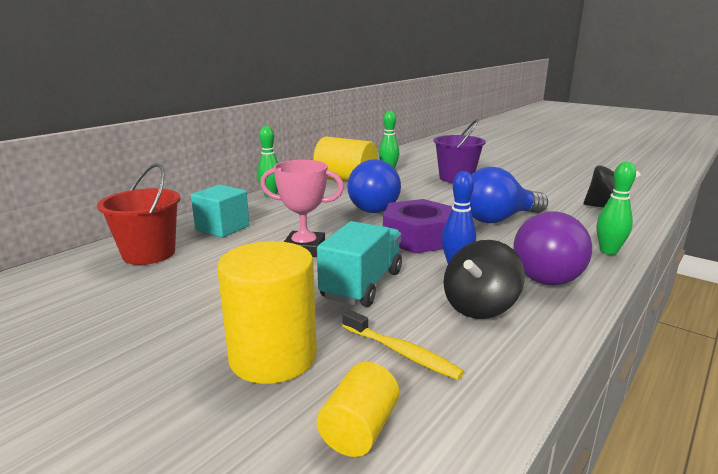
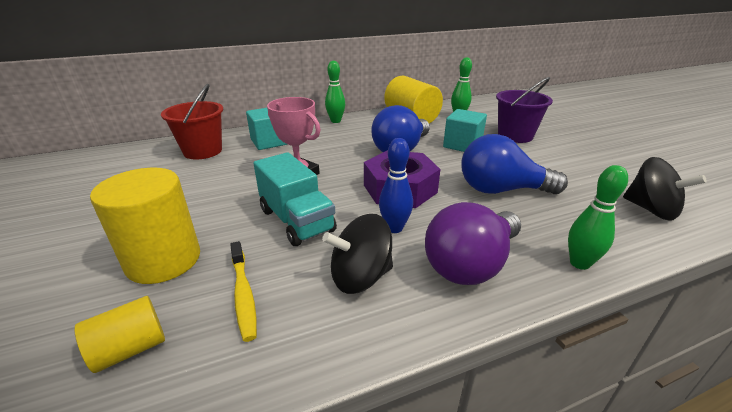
camera: 30 degrees right, 10 degrees up
turquoise truck [317,221,402,307] -> turquoise truck turned 90 degrees clockwise [253,152,337,246]
none -> turquoise cube [443,109,487,152]

